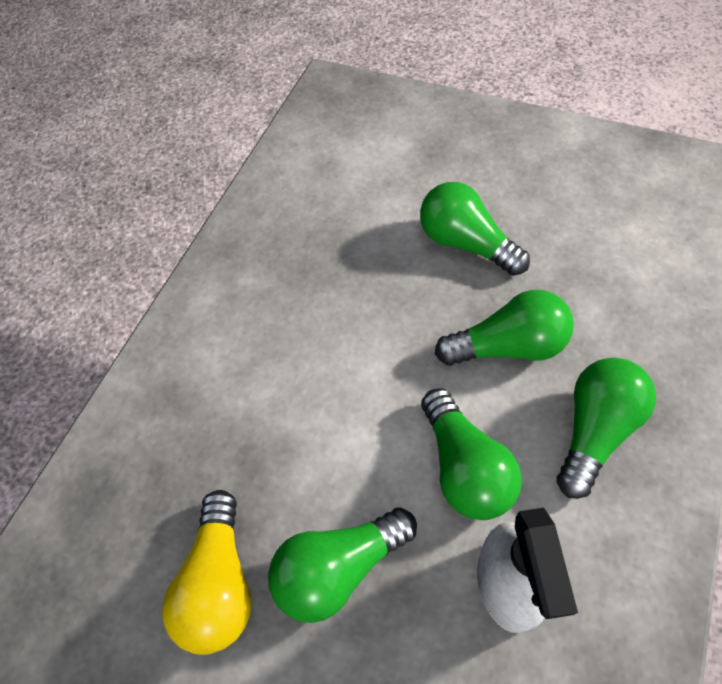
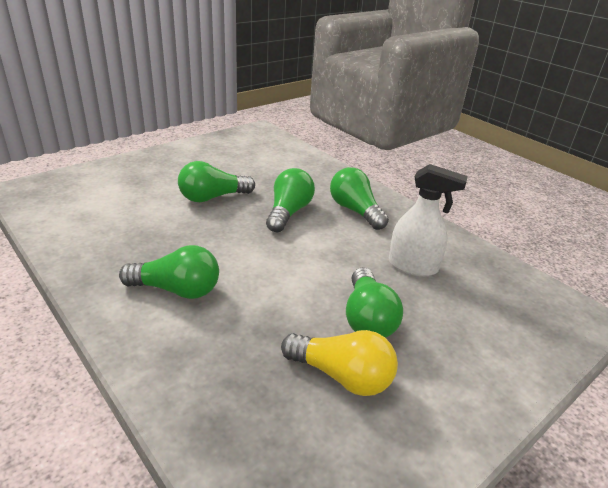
camera: 70 degrees left, 25 degrees down
green light bulb [421,388,522,520] -> green light bulb moved to [119,245,219,299]

